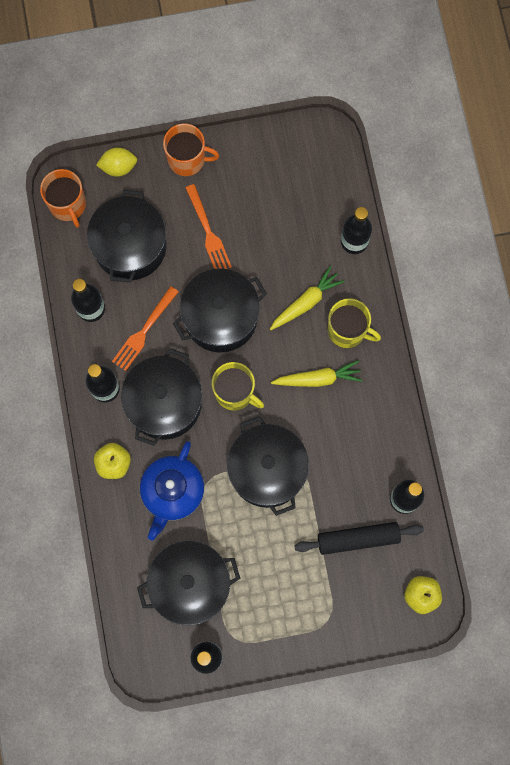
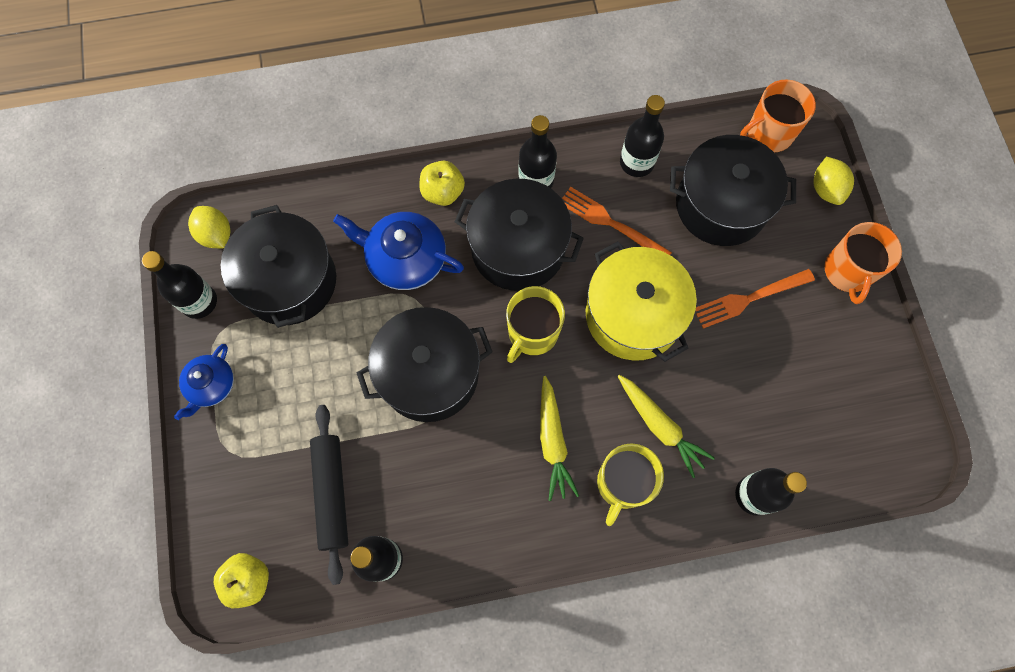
camera: 90 degrees right, 5 degrees down
black pot [173,269,267,352] -> yellow pot [586,241,697,362]
none -> blue teapot [174,344,234,420]
none -> yellow lemon [188,206,230,248]

